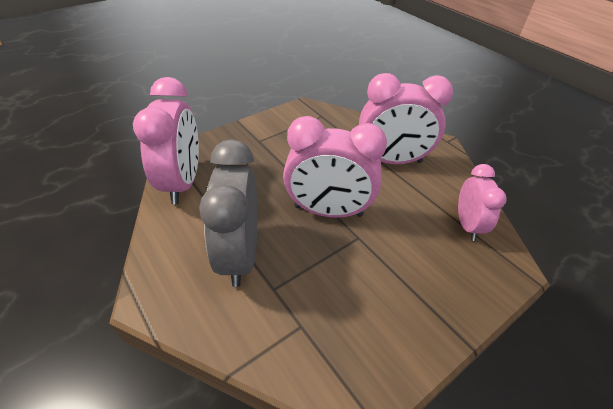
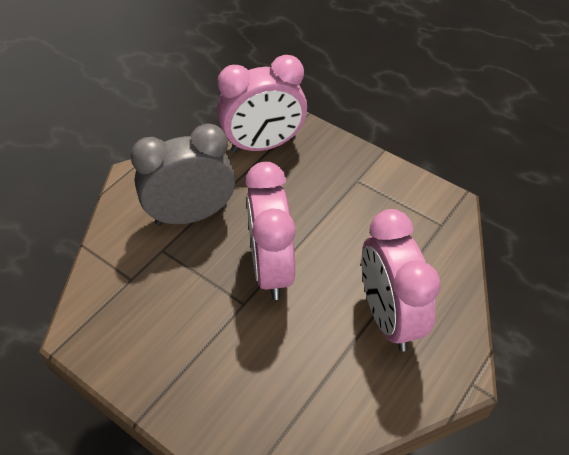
camera: 75 degrees right, 5 degrees up
pink clock [458,164,507,241] -> none

